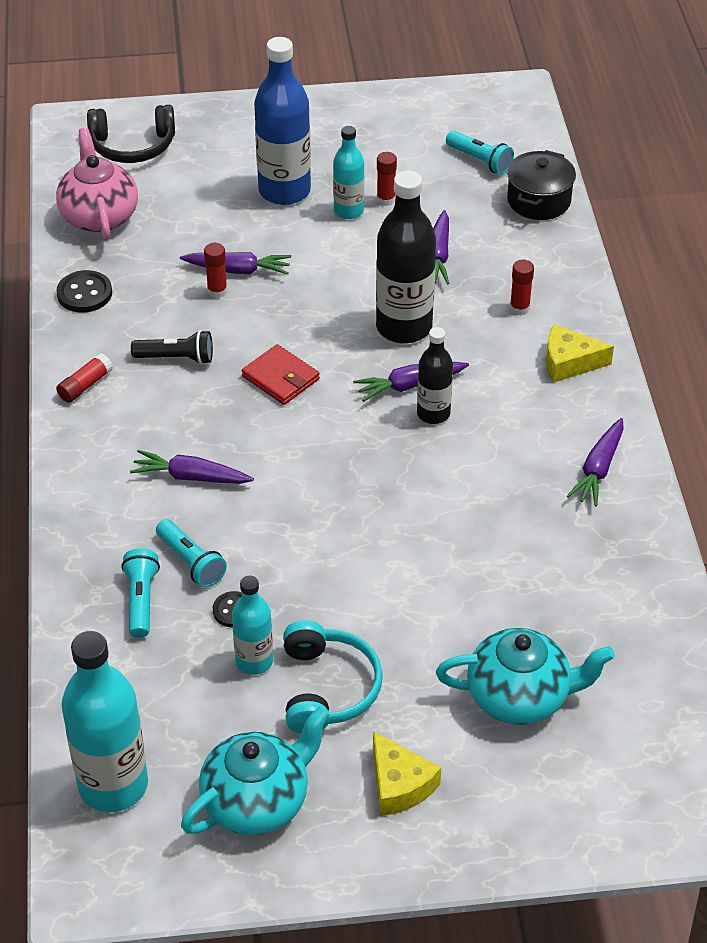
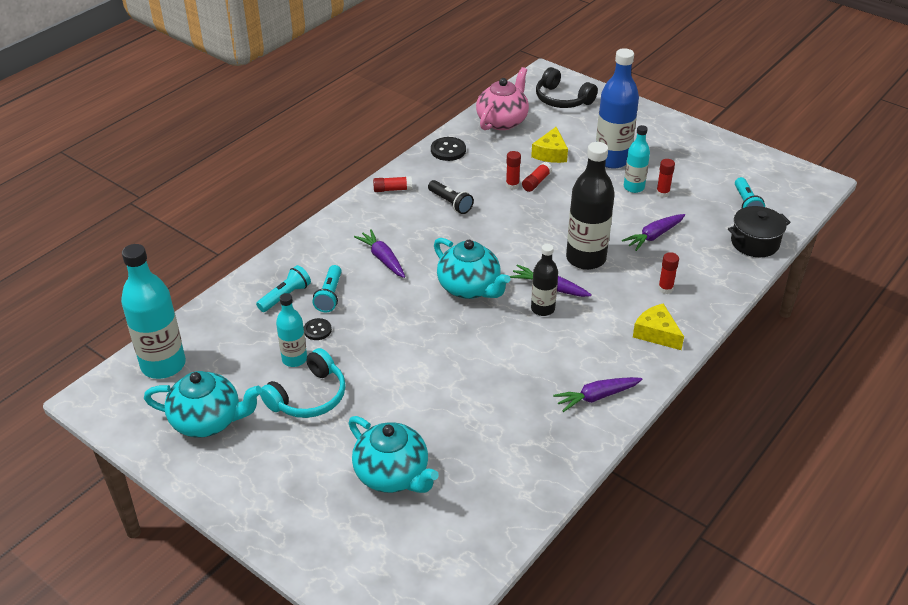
camera: 45 degrees right, 5 degrees down
purple carrot [180,252,291,275] -> red glue stick [522,162,552,192]
red wallet [242,344,320,405] -> none
yellow cheese [373,731,441,816] -> yellow cheese moved to [531,127,568,163]
none -> turquoise teapot [434,238,511,299]

